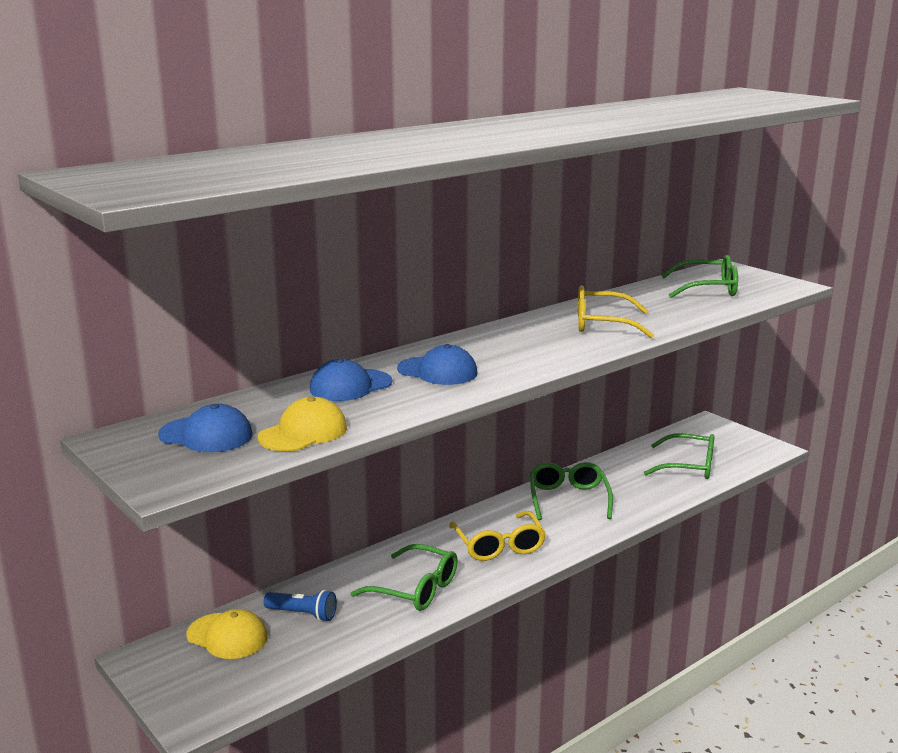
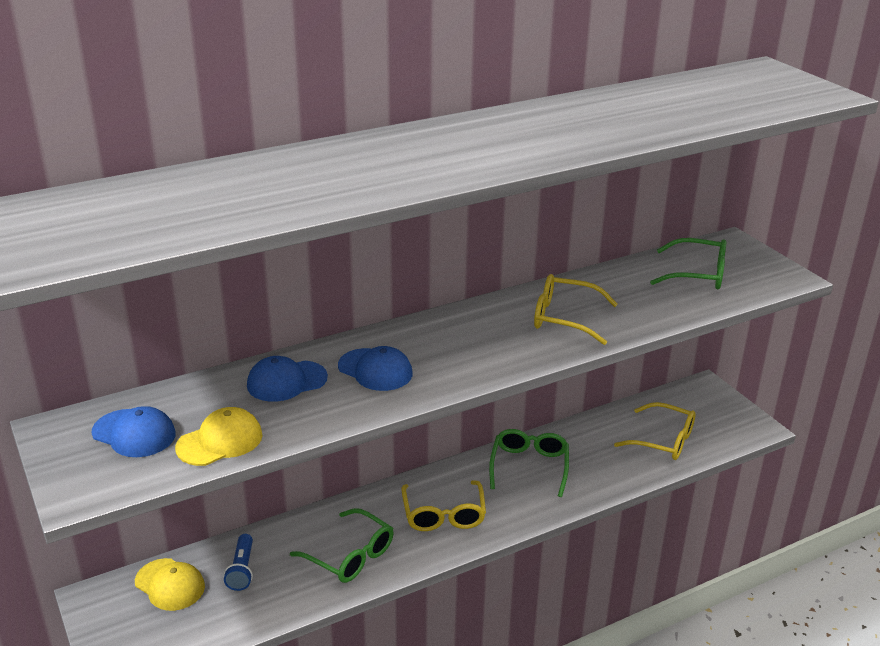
camera: 10 degrees right, 10 degrees up
blue flashlight [264,590,337,622] -> blue flashlight turned 60 degrees clockwise [224,534,253,591]
green glasses [644,433,714,479] -> yellow glasses [614,402,696,460]

